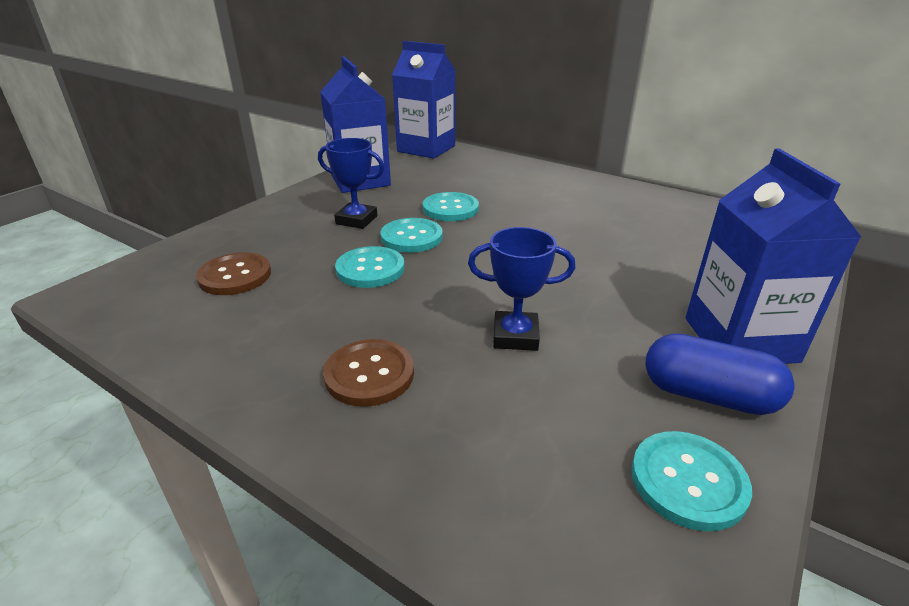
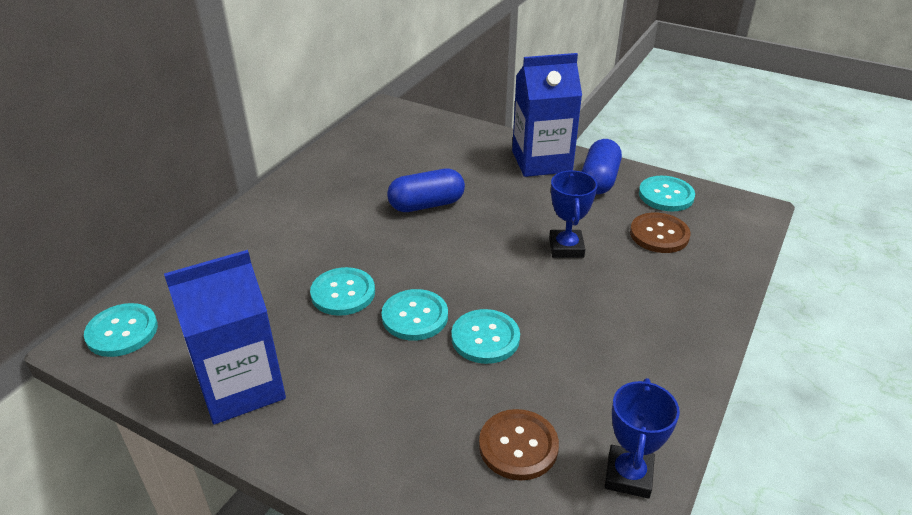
camera: 95 degrees left, 5 degrees up
blue trophy [318,138,385,229] -> blue trophy moved to [605,378,680,499]
brown button [323,339,414,407] -> brown button moved to [630,213,691,253]
blue carton [392,41,456,159] -> turquoise button [84,303,158,357]
none -> blue capsule [387,169,465,212]

